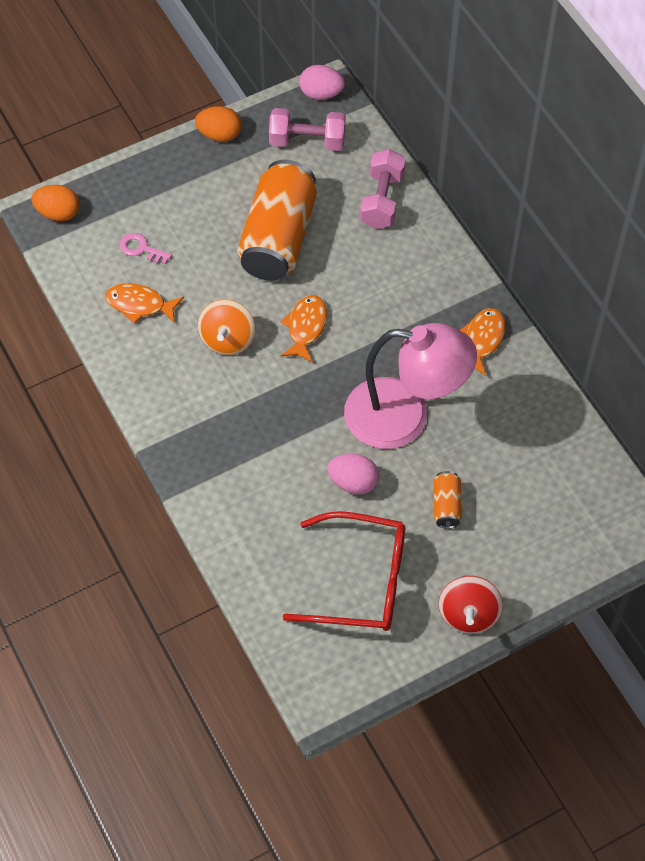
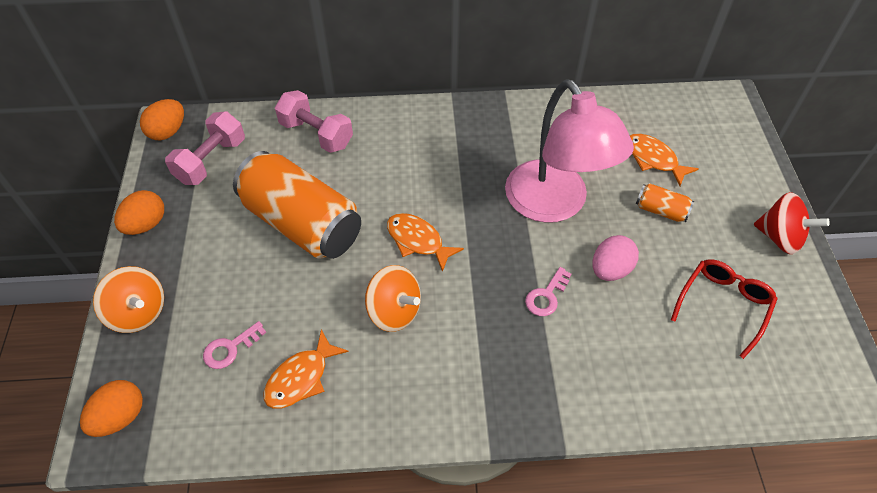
camera: 65 degrees left, 5 degrees down
red glasses [283,511,405,631] -> red glasses [671,259,778,359], size x0.66
pink egg [299,65,345,100] -> orange egg [140,99,184,140]
pink lamp [344,323,477,449] -> pink lamp turned 120 degrees clockwise [505,79,634,223]
orange fish [460,308,505,376] -> orange fish moved to [630,133,699,186]
none -> orange spinning top [93,266,164,333]
none -> pink key [525,267,571,316]

